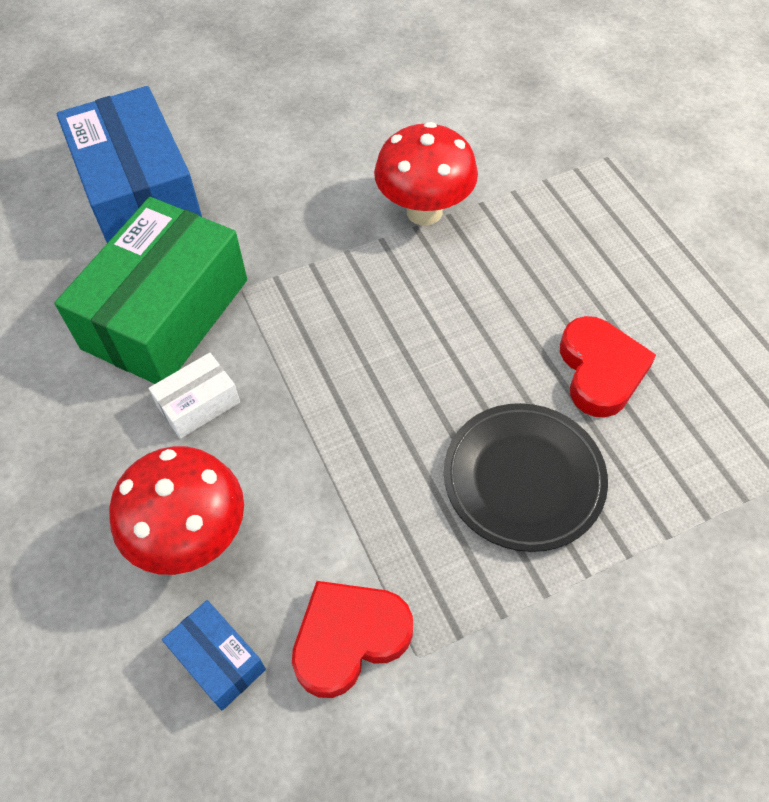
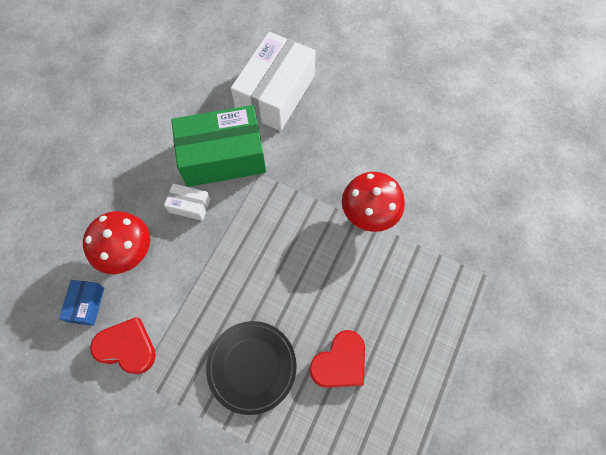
camera: 50 degrees right, 10 degrees up
blue box [57,86,202,243] -> white box [231,32,316,131]

